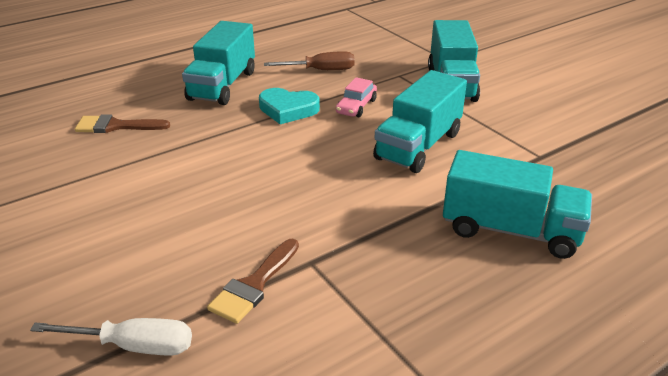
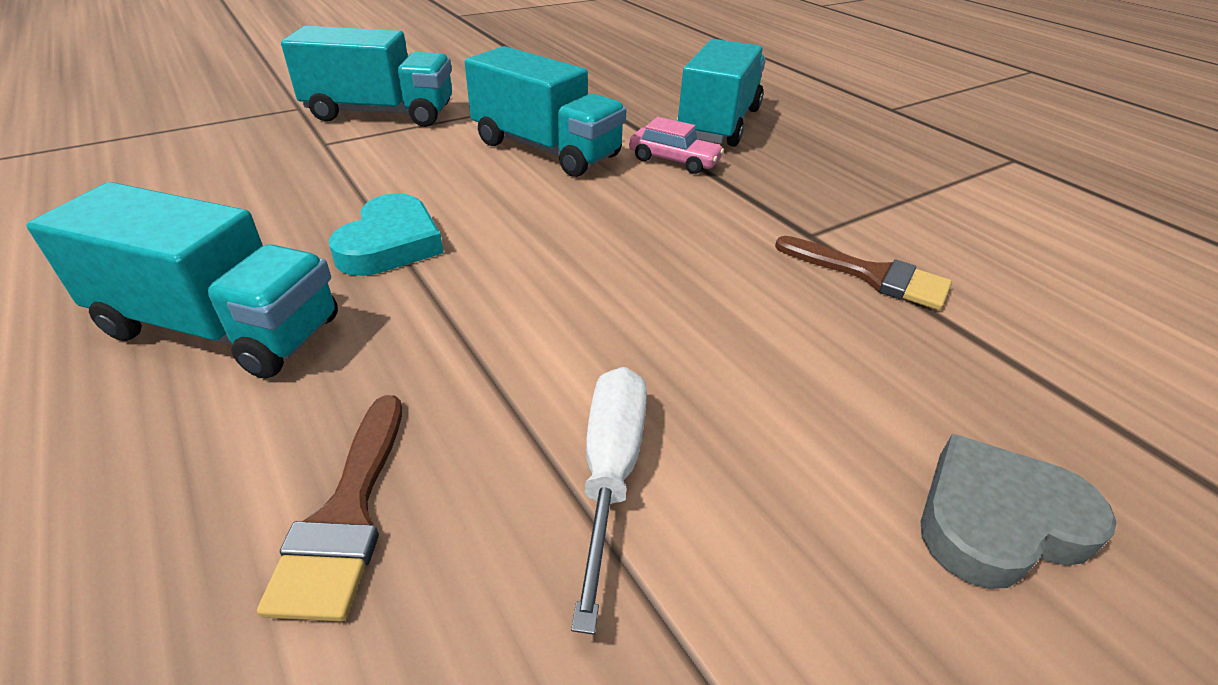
camera: 90 degrees left, 5 degrees up
white screwdriver [30,318,192,356] -> white screwdriver moved to [571,367,647,635]
brown screwdriver [264,51,355,70] -> none
pink car [336,77,377,117] -> pink car moved to [629,117,724,174]
none -> grey heart [921,434,1117,589]

